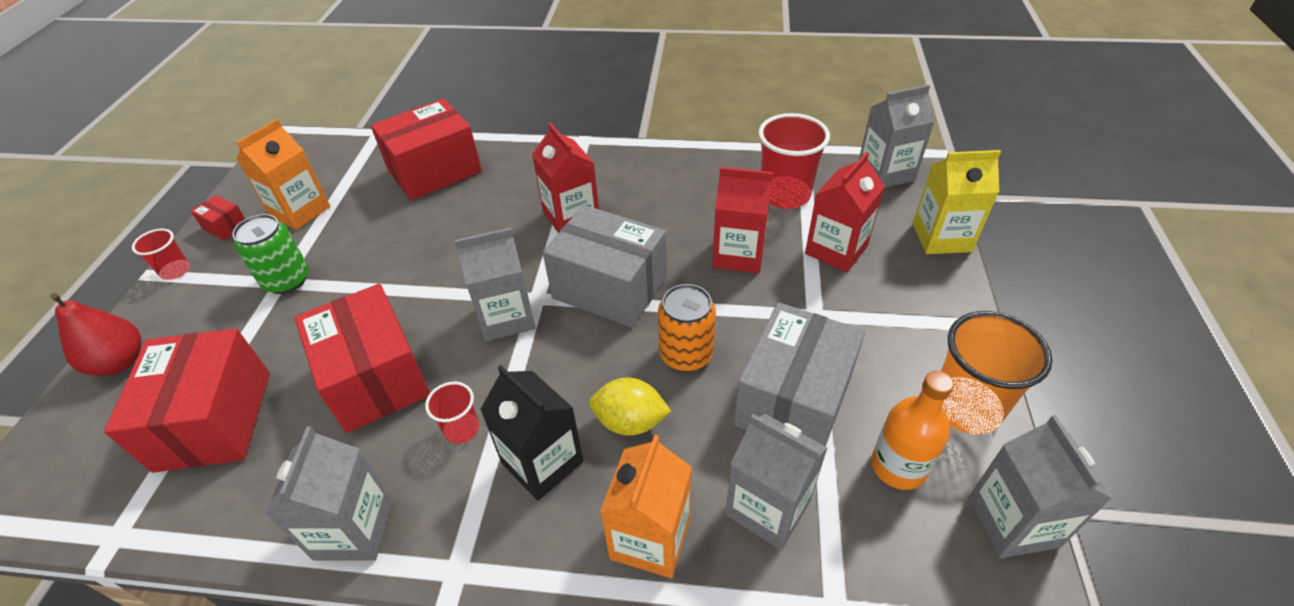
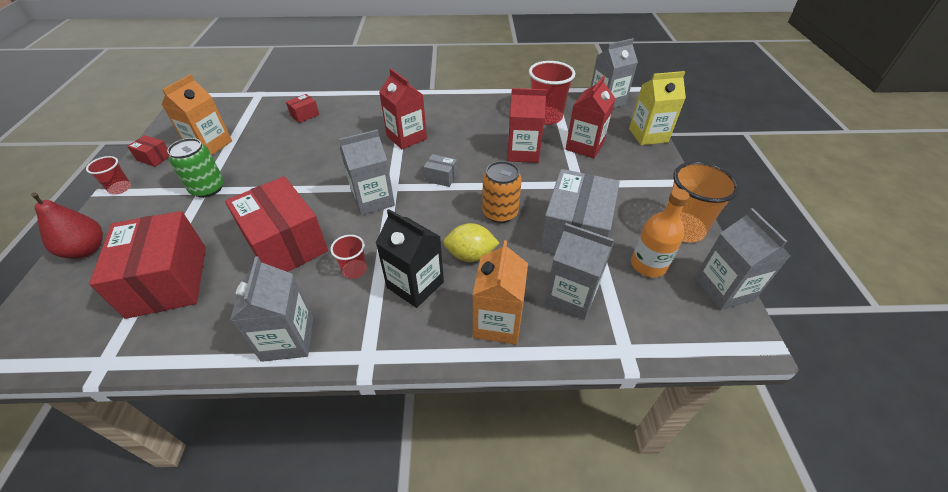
camera: 10 degrees left, 0 degrees up
red box [371,99,482,201] -> red box [286,94,319,123], size x0.43
grey box [543,205,667,328] -> grey box [424,154,457,187], size x0.43

